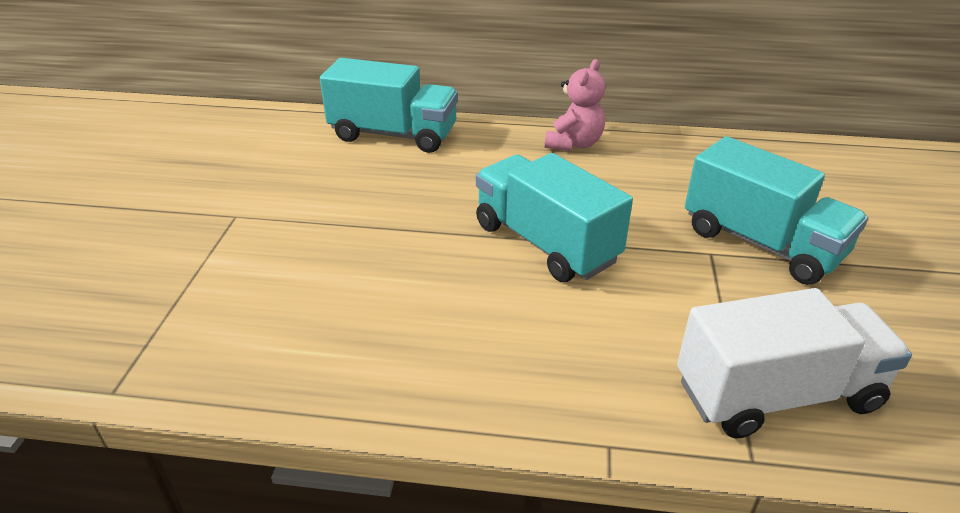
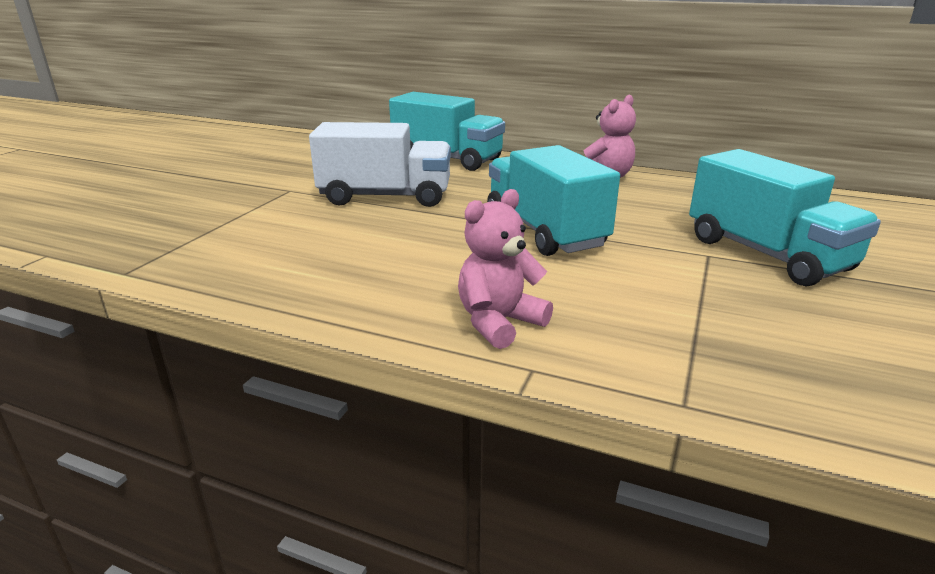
camera: 15 degrees right, 10 degrees down
white truck [677,288,912,439] -> white truck moved to [309,122,451,207]
none -> pink teddy bear [458,189,553,349]

